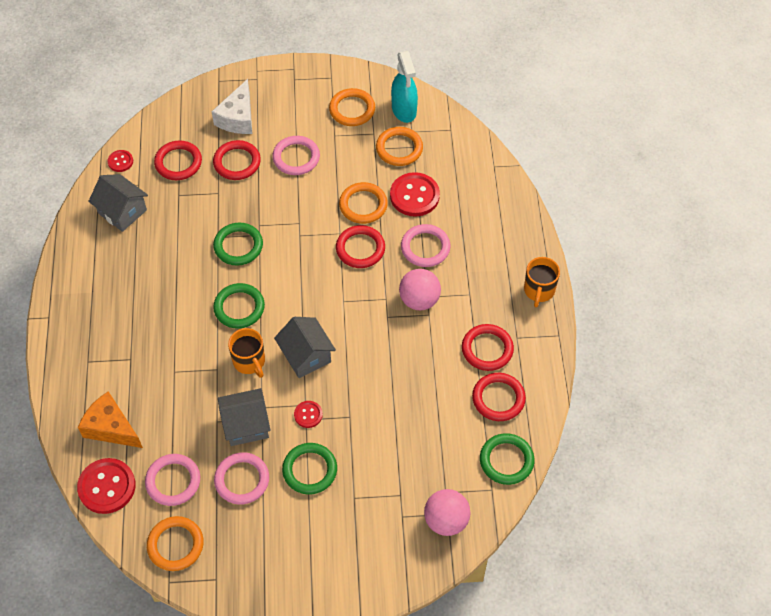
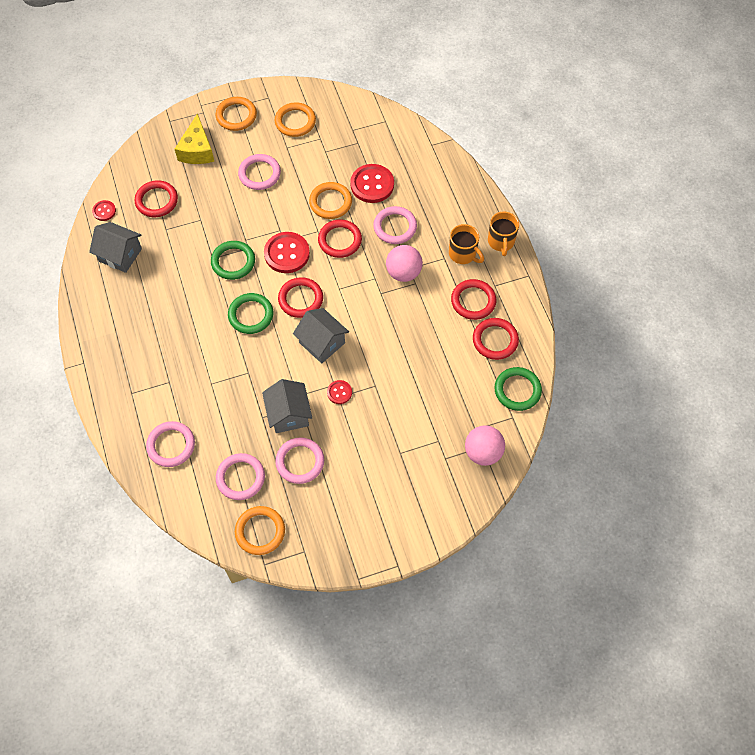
camera: 15 degrees left, 5 degrees up
red button [77,458,136,514] -> red button moved to [264,232,310,273]
orange cheese [78,391,143,448] -> pink ring [146,421,195,467]
white cheese [211,79,252,134] -> yellow cheese [175,113,215,164]
red ring [213,140,261,180] -> red ring moved to [278,277,323,318]
grey house [218,388,271,446] -> grey house turned 75 degrees counterclockwise [262,379,312,433]
orange mug [228,328,265,378] -> orange mug moved to [449,224,484,264]
green ring [282,443,337,494] -> none
orange ring [376,127,423,166] -> orange ring moved to [216,97,257,131]
turquoise spray bottle [391,51,418,123] -> none

